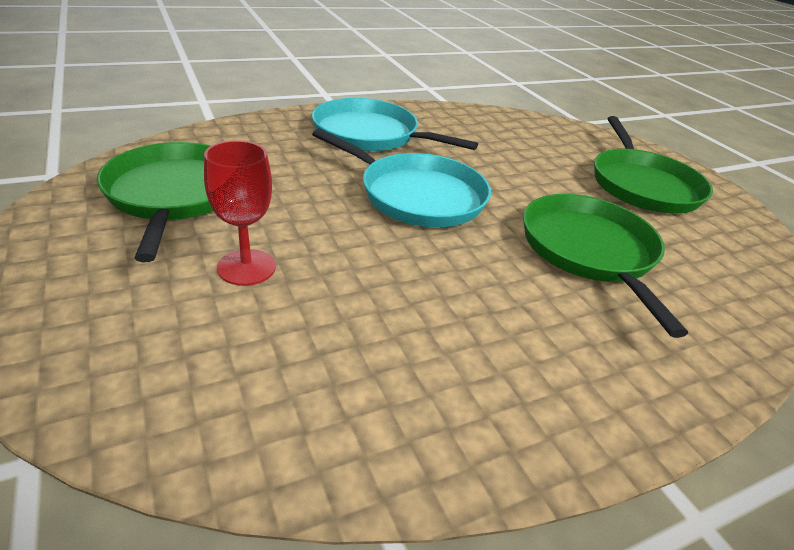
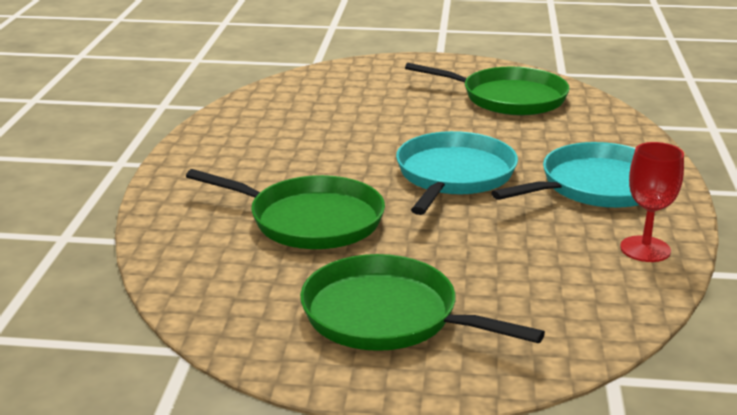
camera: 125 degrees right, 10 degrees down
red goblet [204,140,276,286] -> red goblet moved to [620,142,684,262]
turquoise pan [312,129,491,227] -> turquoise pan turned 135 degrees clockwise [396,131,518,215]

